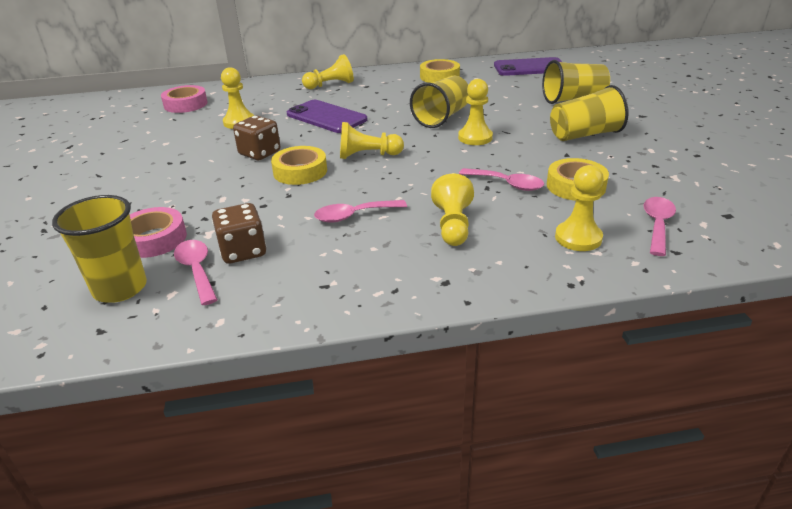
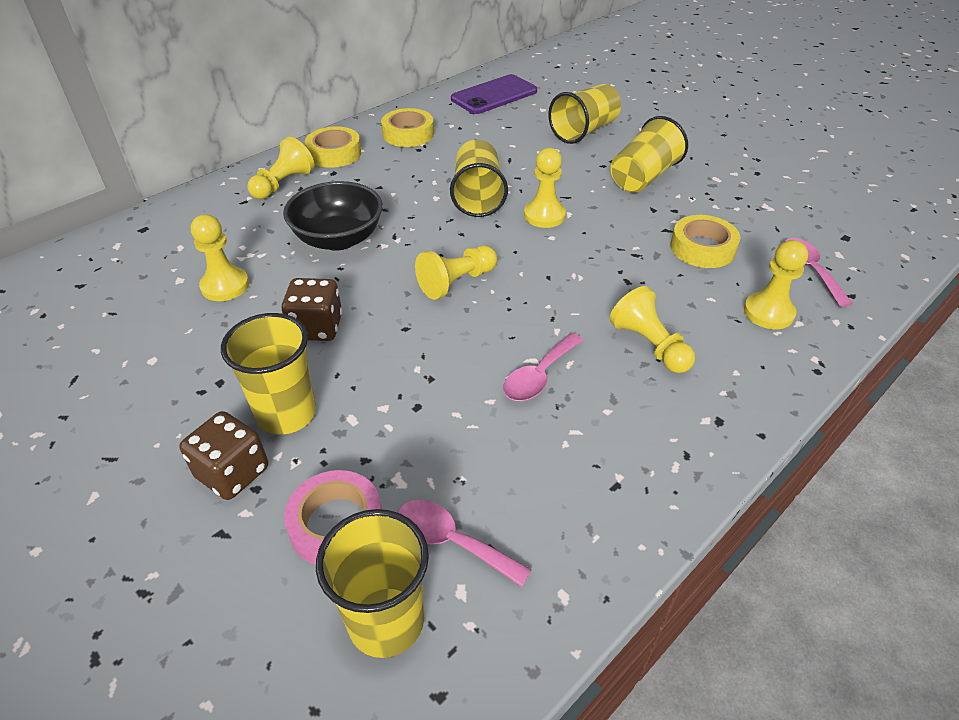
camera: 35 degrees left, 10 degrees up
pink tape [161,85,208,113] -> none
brown dice [212,203,266,264] -> brown dice moved to [179,411,268,500]
yellow tape [271,146,327,185] -> yellow tape moved to [305,126,361,168]
purple phone [287,100,368,133] -> black bowl [283,181,383,251]
pink spoon [459,168,544,191] -> none
none -> yellow cup [221,313,316,435]

